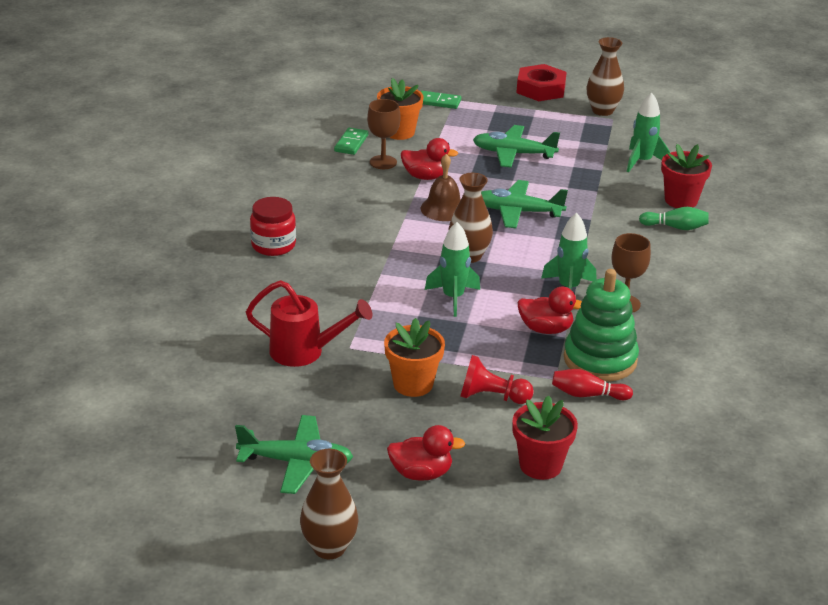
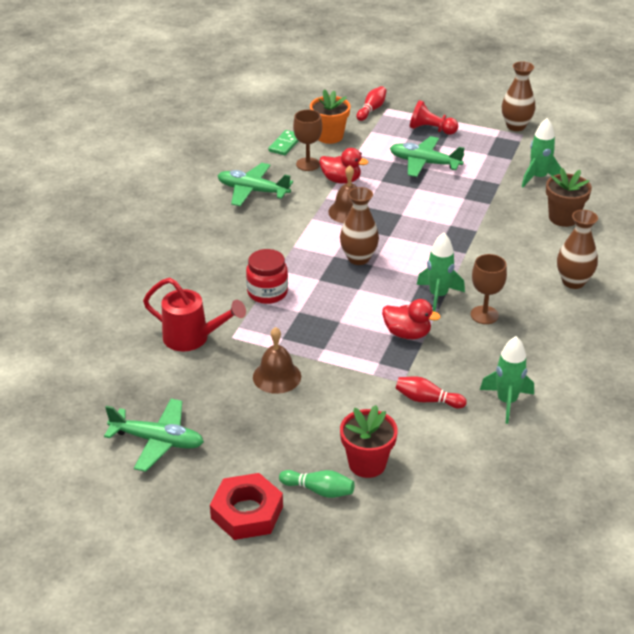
camera: 10 degrees right, 5 degrees up
red jar [250,197,296,256] -> red jar moved to [246,249,288,304]
brown vase [300,449,358,559] -> brown vase moved to [557,210,598,289]
orange flower pot [384,318,445,397] -> brown bell [253,327,301,394]
red duck [387,425,465,481] -> none
green domino [421,91,461,109] -> red bowling pin [356,86,387,121]
green rocket [425,222,480,317] -> green rocket moved to [480,336,534,424]
red pawn [460,355,534,404] -> red pawn moved to [410,100,458,135]
green plane [481,180,568,228] -> green plane moved to [218,163,293,206]
red nut [517,64,567,101] -> red nut moved to [210,473,283,540]
green stacking toy [564,269,639,382] -> none
green bowling pin [639,207,708,230] -> green bowling pin moved to [279,470,355,498]
red flower pot [661,144,712,208] -> brown flower pot [546,168,592,227]

